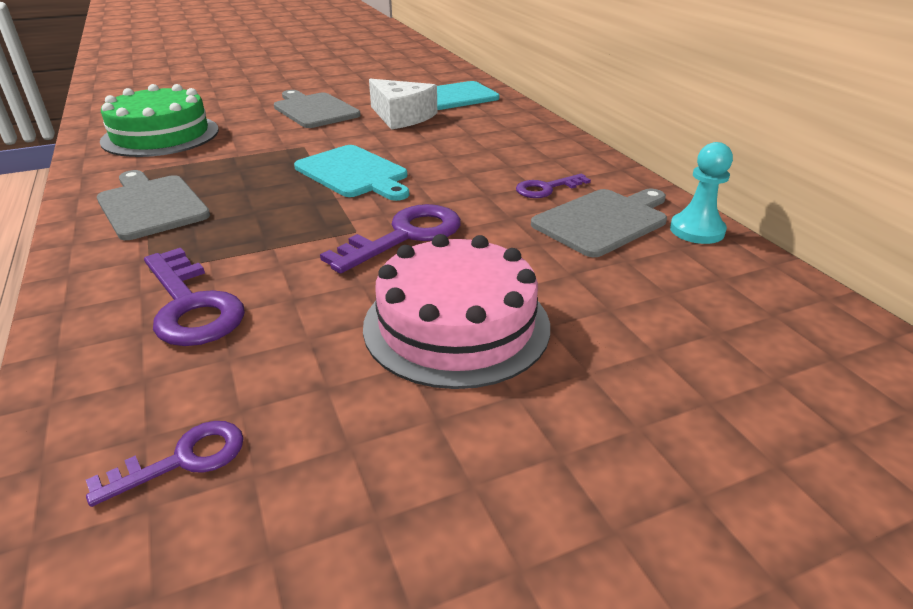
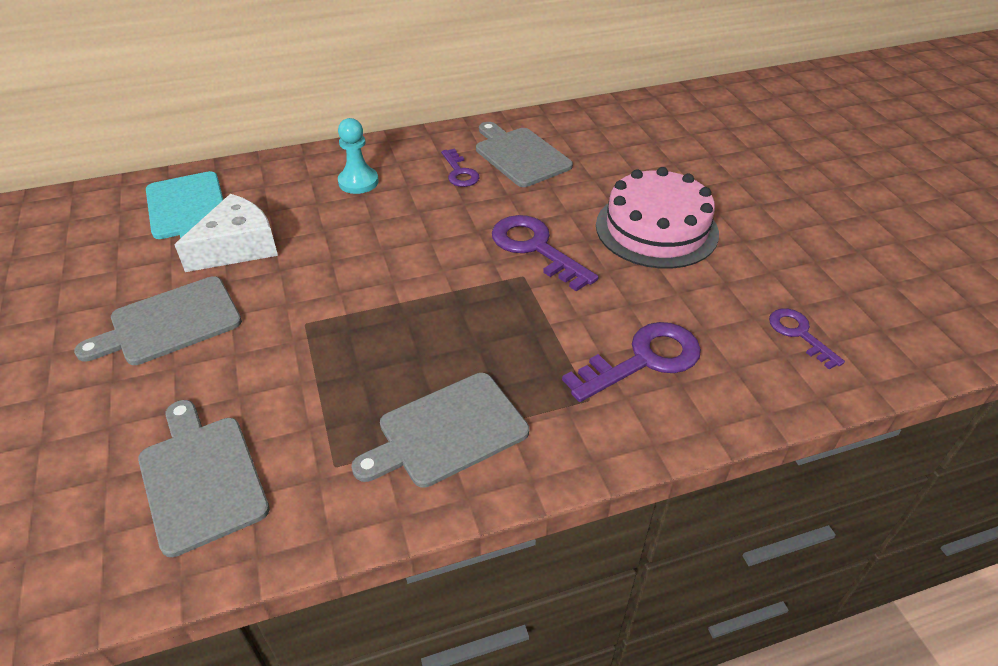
camera: 85 degrees left, 10 degrees up
green cake [100,84,219,157] -> grey cutting board [138,400,270,557]
turquoise cutting board [294,145,409,201] -> none
turquoise pawn [670,142,733,244] -> turquoise pawn moved to [338,118,379,194]

